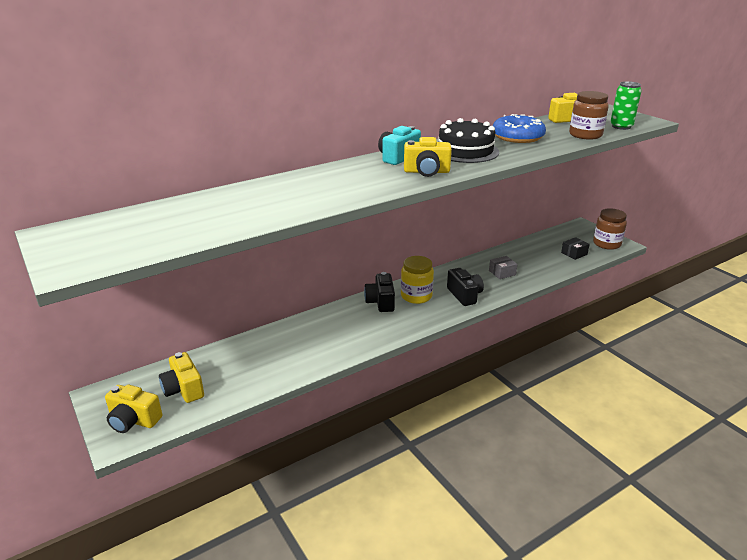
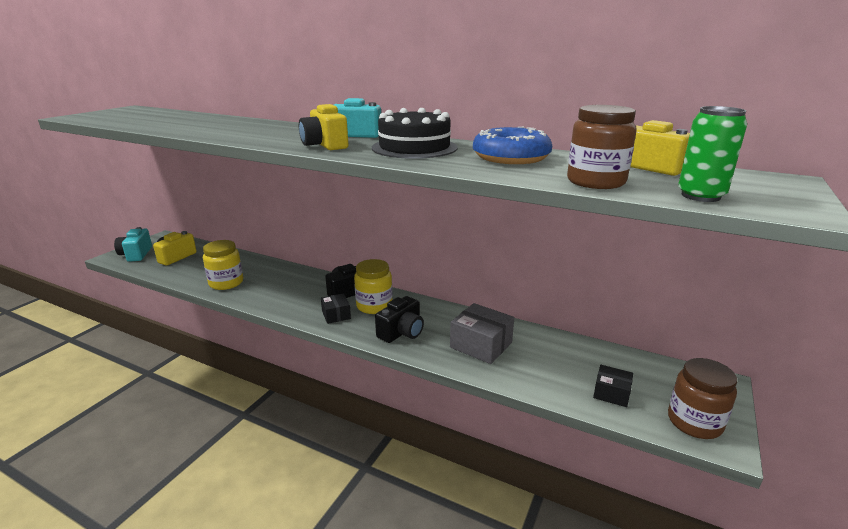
camera: 60 degrees right, 5 degrees down
yellow camera [105,385,162,433] -> turquoise camera [114,227,152,262]
grey box [489,256,517,279] -> grey box [450,303,514,364], size x1.70
none -> yellow jar [203,240,243,290]
none -> black box [321,293,351,324]

